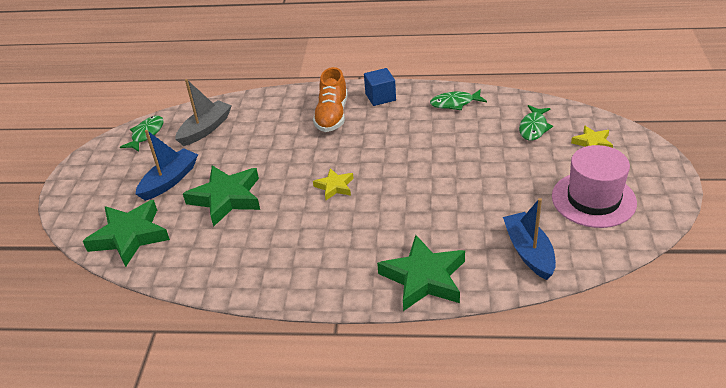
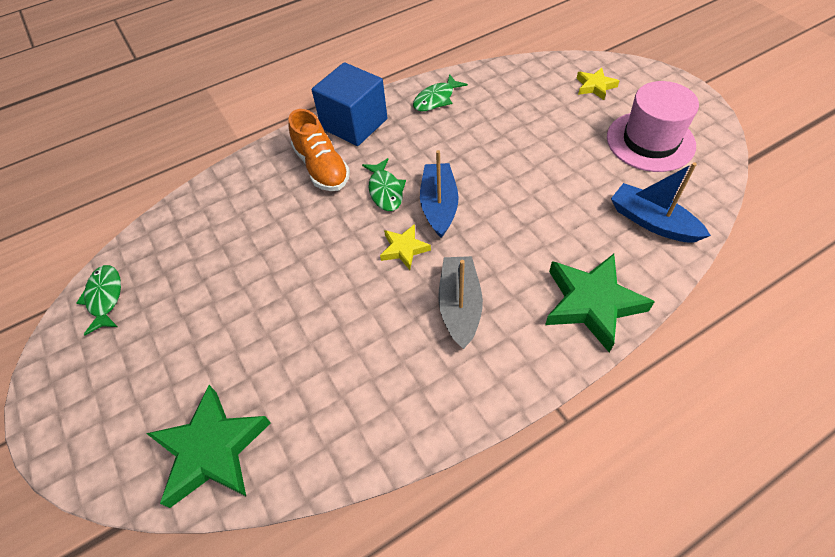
camera: 35 degrees left, 15 degrees up
blue boat [136,130,198,201] -> blue boat moved to [420,150,459,238]
grey boat [175,79,232,146] -> grey boat moved to [438,256,483,349]
green star [183,165,260,227] -> none
blue cube [364,68,396,106] -> blue cube [312,62,387,146], size x1.66
green fish [519,105,553,141] -> green fish moved to [362,158,406,211]

